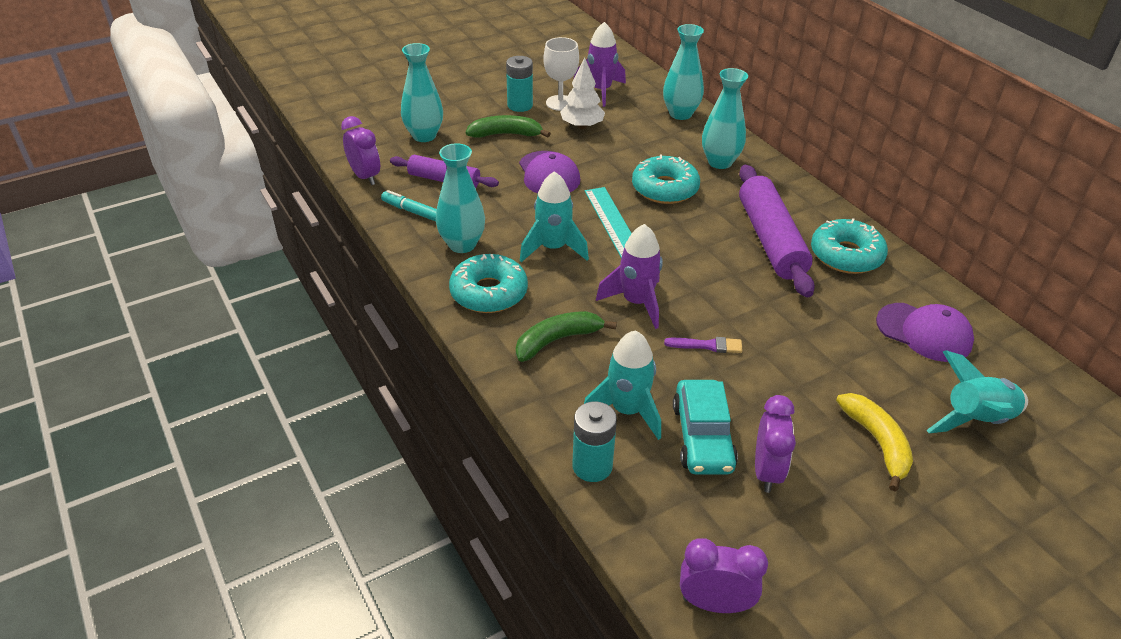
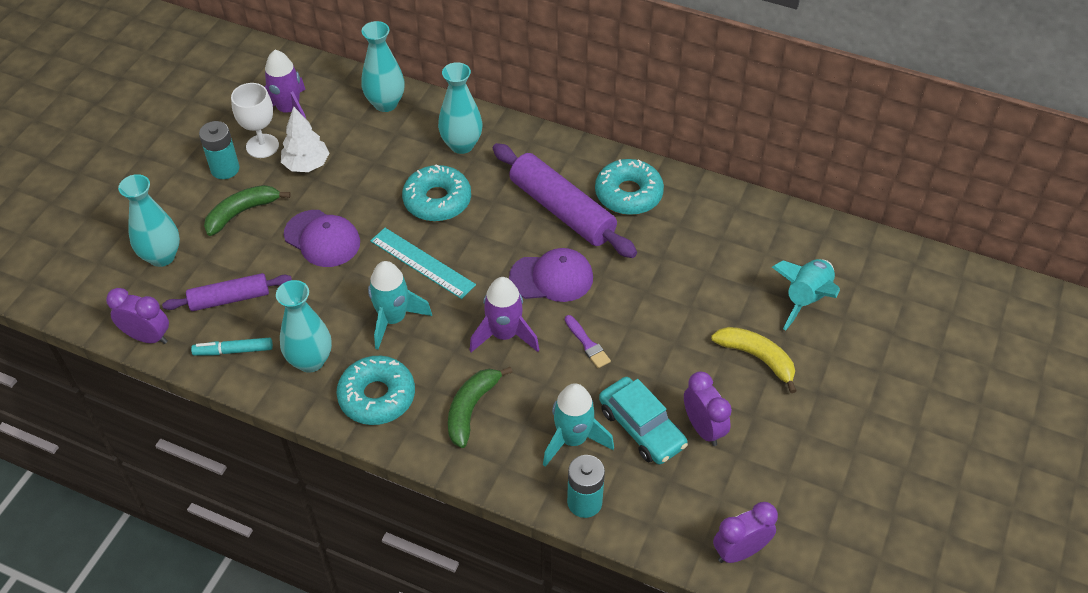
camera: 35 degrees left, 10 degrees up
purple brush [664,337,743,353] -> purple brush turned 90 degrees clockwise [565,315,611,368]
purple cap [876,303,974,362] -> purple cap moved to [509,248,593,302]

